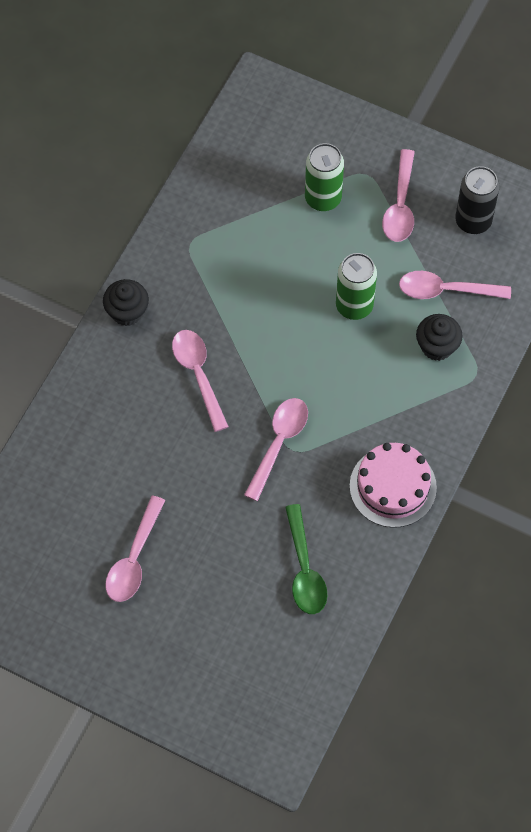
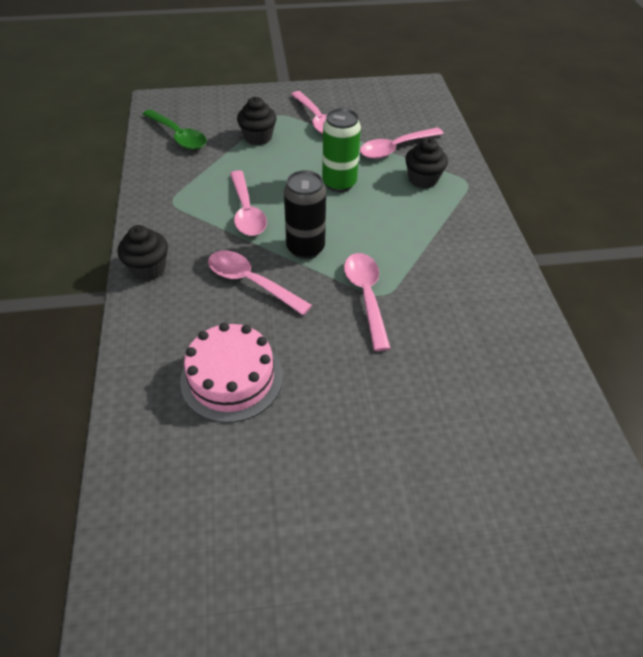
camera: 35 degrees left, 15 degrees down
pink spoon [106,496,165,602] -> pink spoon moved to [230,170,267,236]
green spoon [285,504,327,614] -> green spoon moved to [142,109,207,150]
green can [305,143,344,211] -> black cupcake [237,97,277,145]
pink cake [350,443,437,528] -> pink cake moved to [180,323,283,423]
black can [455,166,499,234] -> black can moved to [284,170,326,259]

